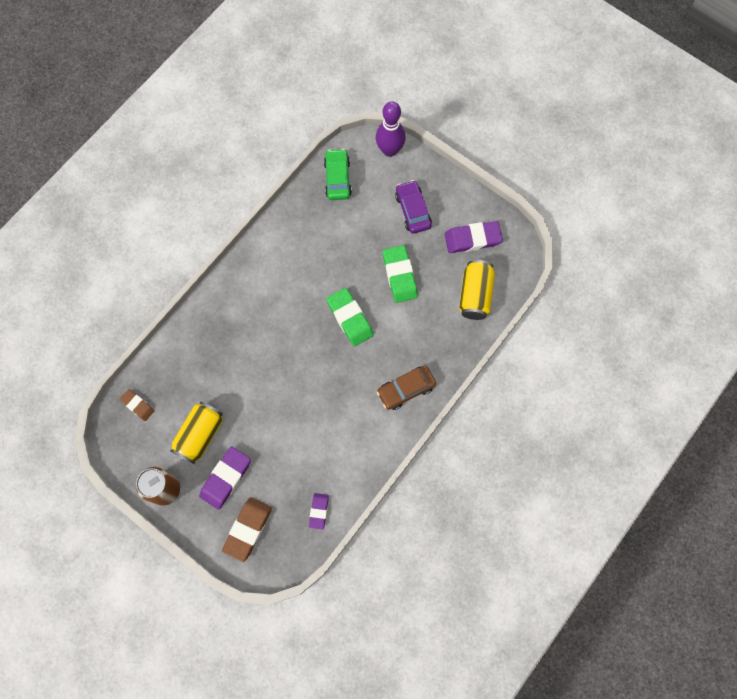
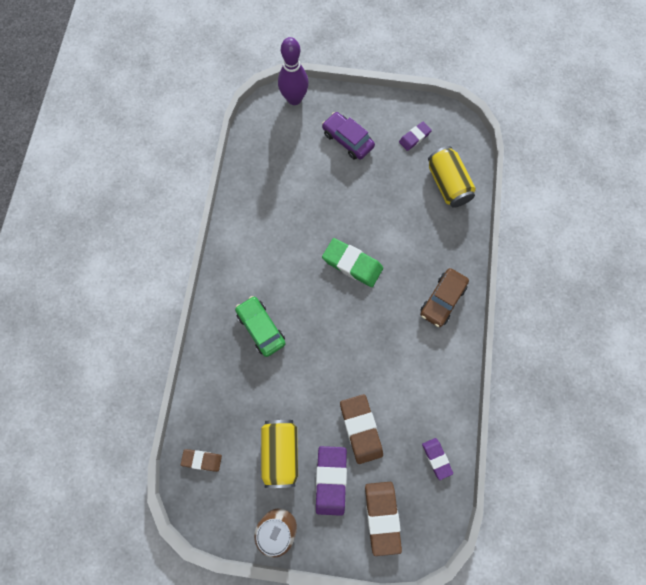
camera: 30 degrees left, 0 degrees up
green car [324,149,352,200] -> green car moved to [235,296,286,357]
green eraser [383,245,418,303] -> none
purple eraser [445,221,503,253] -> purple eraser [399,122,432,151], size x0.59
none -> brown eraser [340,394,383,464]

